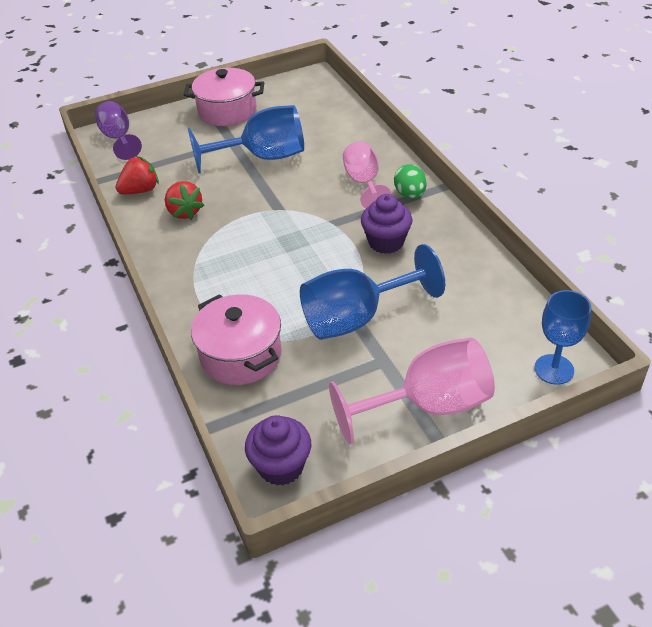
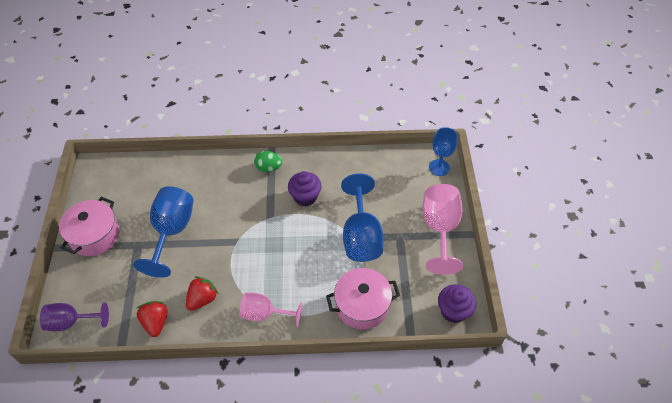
camera: 70 degrees left, 10 degrees up
red strawberry [165,181,205,220] -> red strawberry turned 45 degrees counterclockwise [186,276,219,311]
pink goblet [343,141,391,209] -> pink goblet moved to [239,292,302,327]

